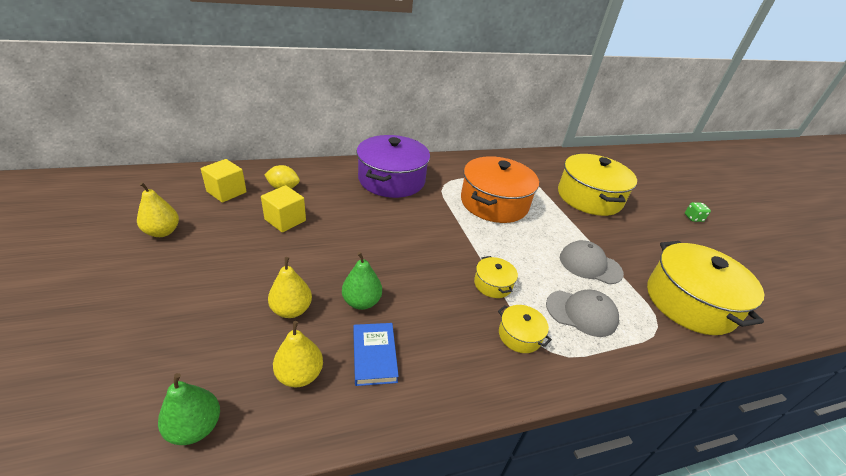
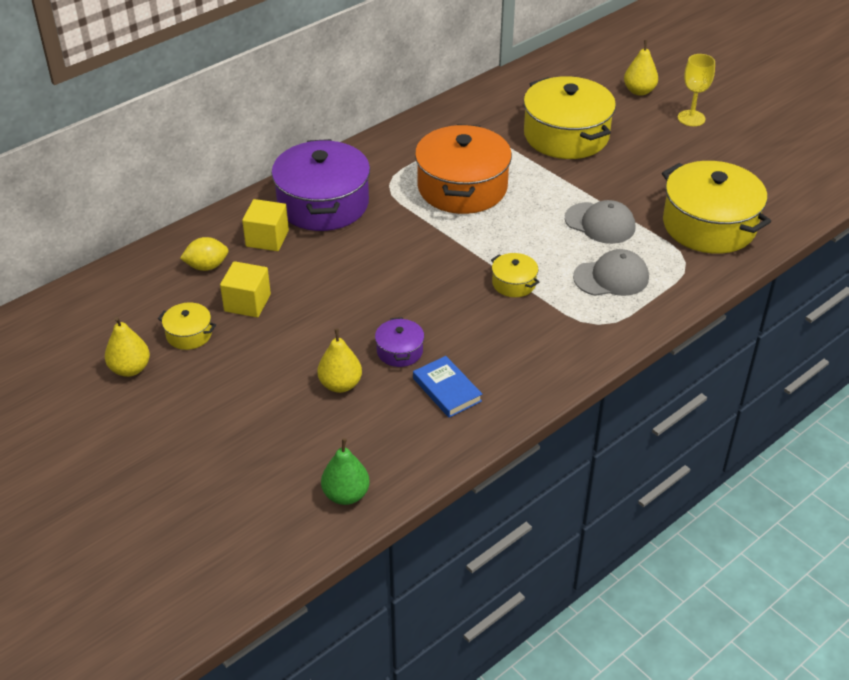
camera: 20 degrees left, 5 degrees up
yellow cube [201,159,247,203] -> yellow cube moved to [242,199,289,251]
yellow pear [273,321,323,387] -> yellow pear moved to [624,40,658,96]
green pear [342,252,382,310] -> purple pot [375,317,424,367]
yellow pot [498,305,552,353] -> yellow pot moved to [158,302,216,350]
grey cap [560,240,624,284] -> grey cap turned 150 degrees counterclockwise [565,200,635,244]
green dice [685,202,711,222] -> yellow goblet [678,54,715,126]

